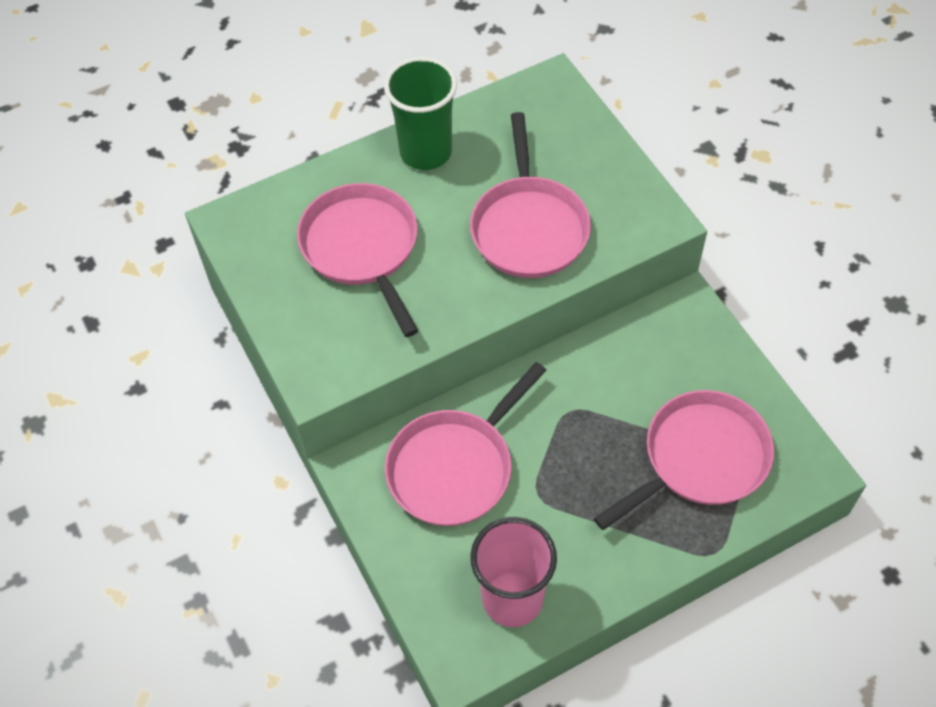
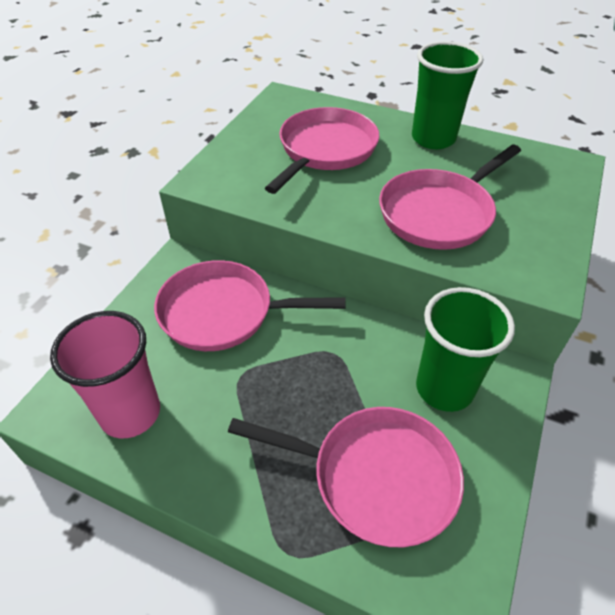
camera: 50 degrees right, 10 degrees down
none -> green cup [416,287,515,412]

